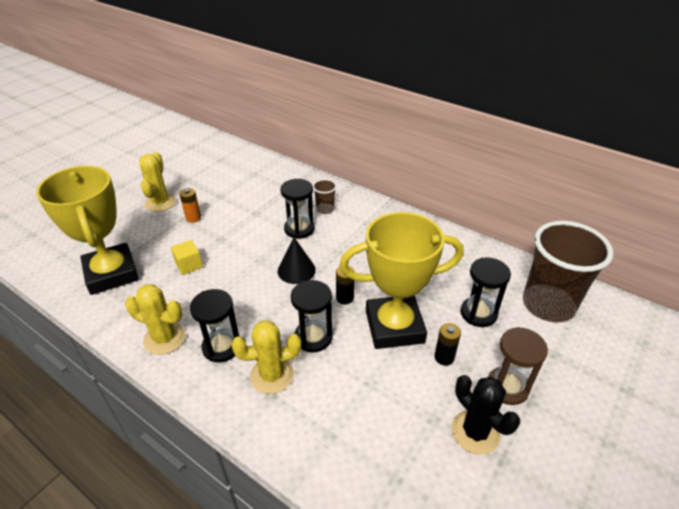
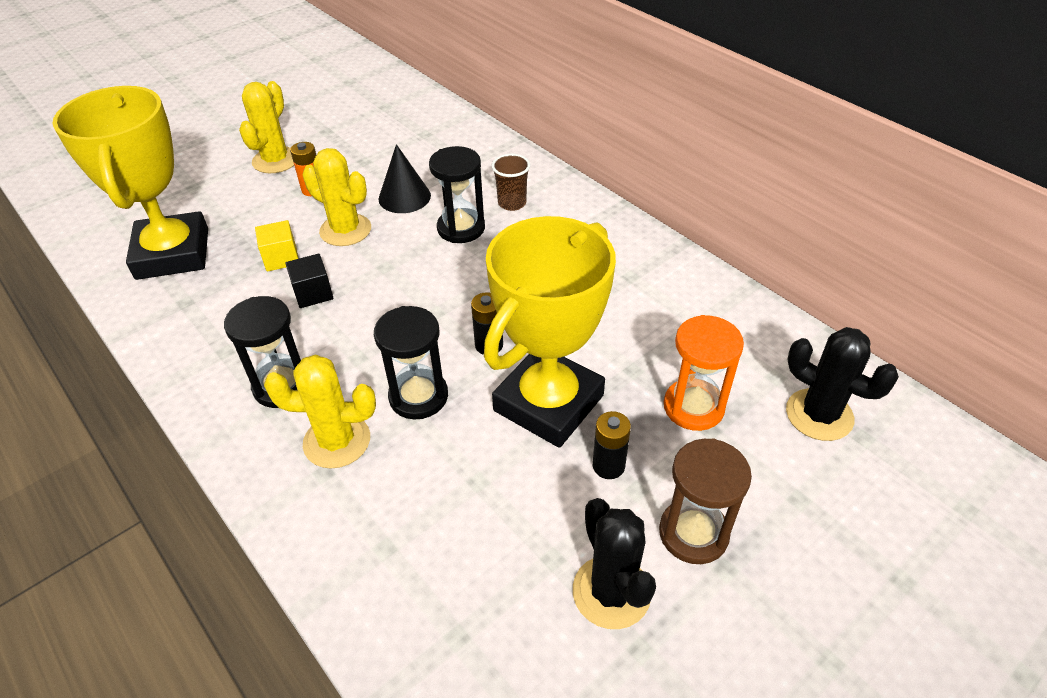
camera: 15 degrees right, 5 degrees up
yellow cactus [125,284,186,355] -> yellow cactus moved to [303,148,371,246]
black cone [278,237,316,284] -> black cone moved to [378,144,431,213]
yellow trophy [339,212,464,349] -> yellow trophy turned 60 degrees counterclockwise [484,216,616,448]
black hourglass [461,257,511,327] -> orange hourglass [664,315,744,431]
brown cup [523,221,613,322] -> black cactus [786,327,899,441]
none -> black cube [285,254,333,308]

